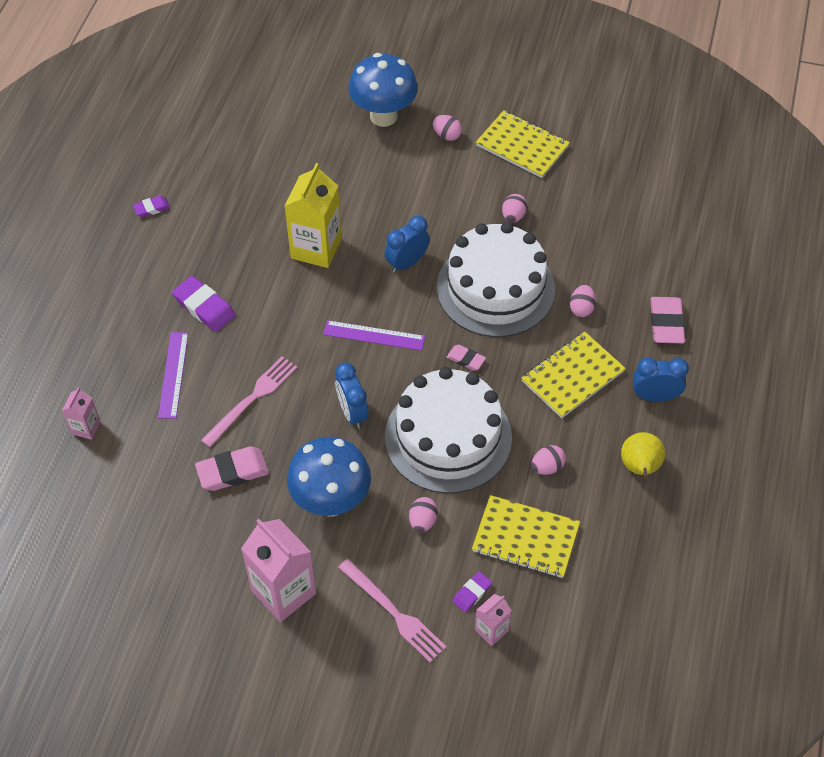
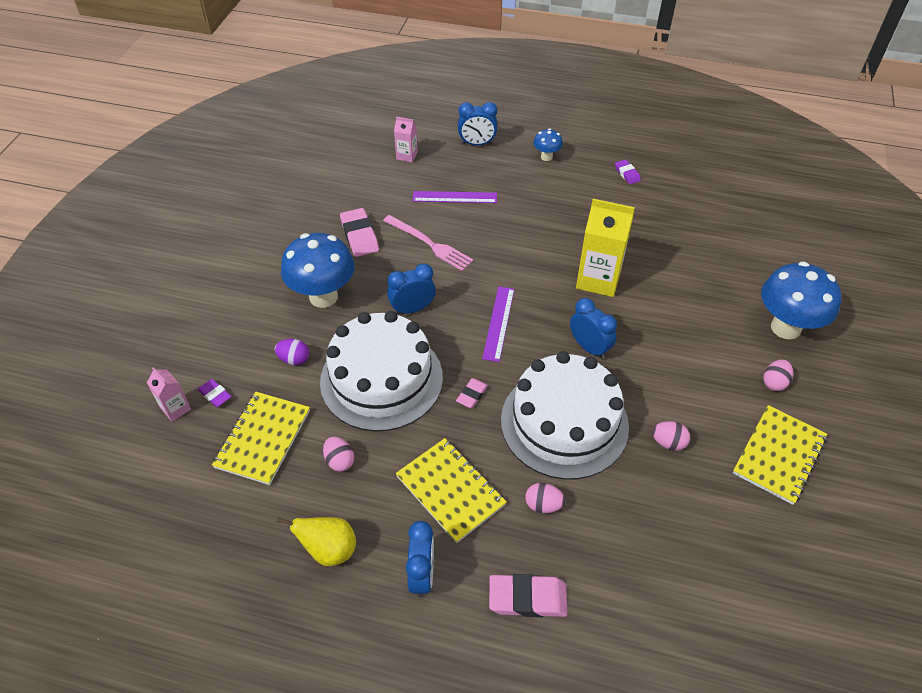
camera: 90 degrees right, 5 degrees down
purple eraser [172,276,236,332] -> none
pink carton [241,519,316,622] -> none
pink fork [338,559,446,662] -> none
pink egg [409,497,438,533] -> purple egg [275,339,309,365]
none -> blue clock [458,102,498,145]
none -> blue mushroom [533,128,563,161]

